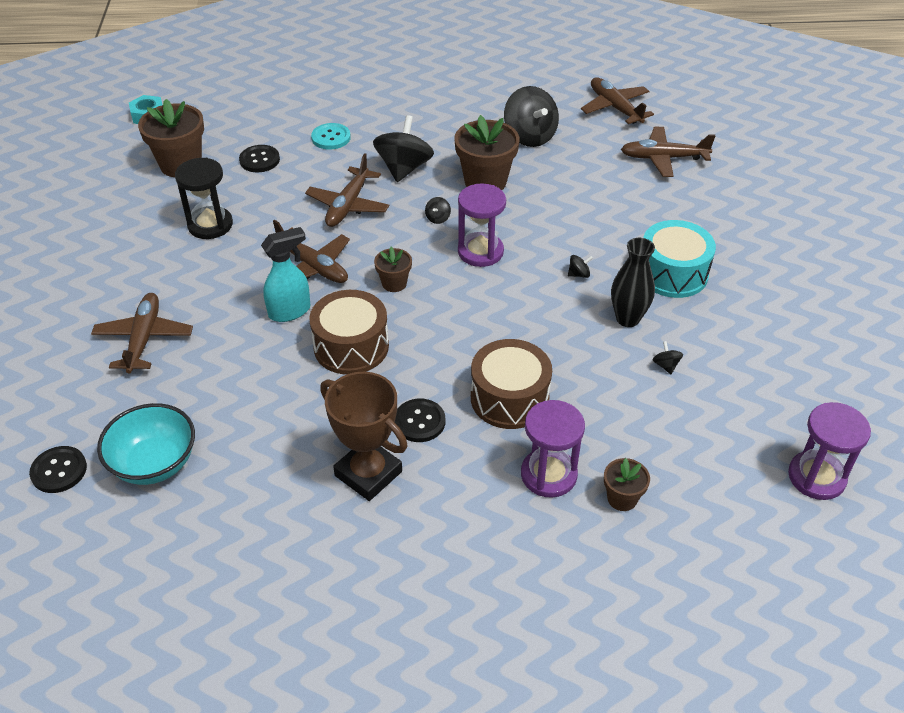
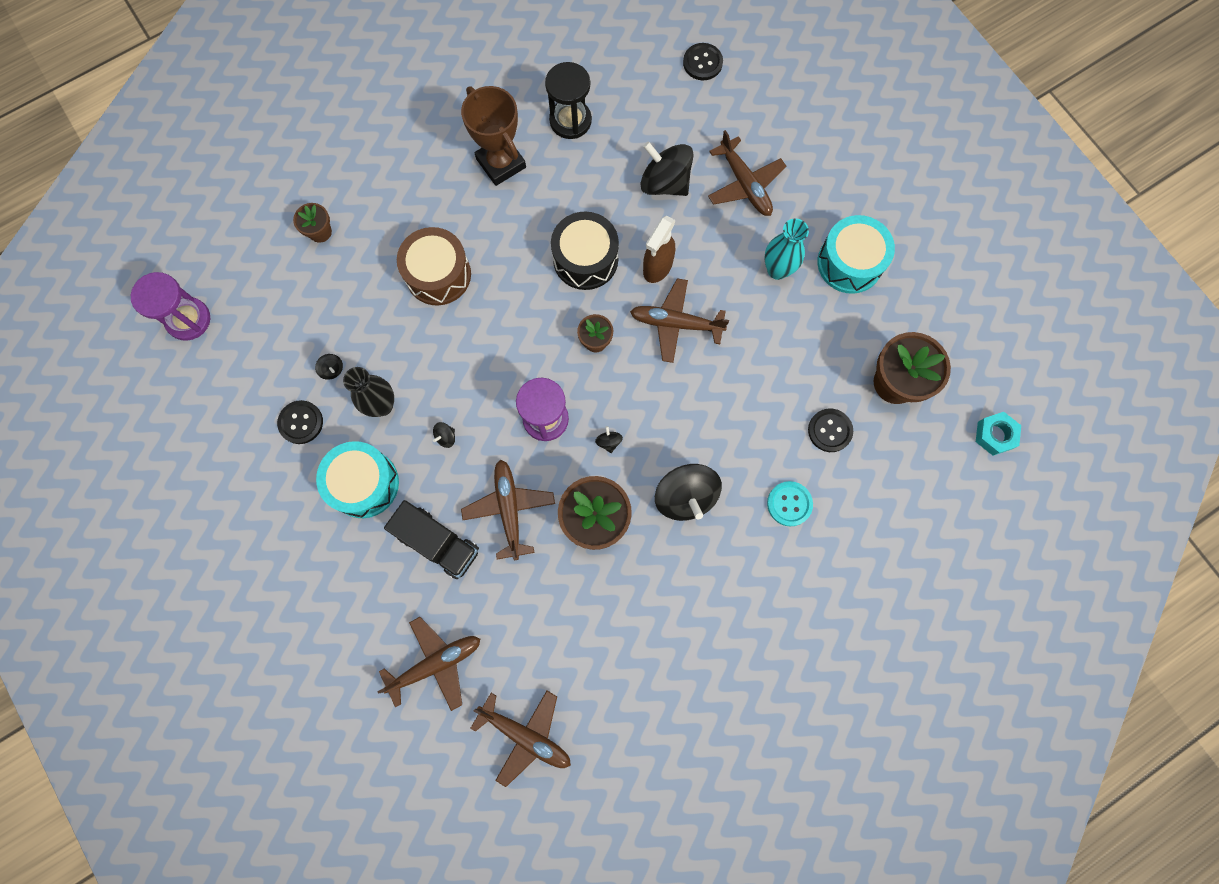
camera: 150 degrees right, 30 degrees up
turquoise bowl [97,403,195,485] -> none
black hourglass [175,158,233,239] -> black hourglass moved to [545,62,592,139]
turquoise spray bottle [261,227,310,322] -> brown spray bottle [643,216,676,283]
brown plane [305,153,389,227] -> brown plane moved to [461,460,555,560]
brown drum [309,290,389,375] -> black drum [551,212,619,290]
brown trophy [320,372,408,501] -> brown trophy turned 45 degrees clockwise [461,86,526,186]
black button [395,399,445,442] -> black button moved to [277,400,323,444]
black spinning top [504,86,559,147] -> black spinning top moved to [641,142,694,196]
purple hourglass [521,400,585,498] -> none
none -> black truck [384,500,479,579]
none -> turquoise vase [764,218,809,280]
none -> turquoise drum [817,215,895,294]

